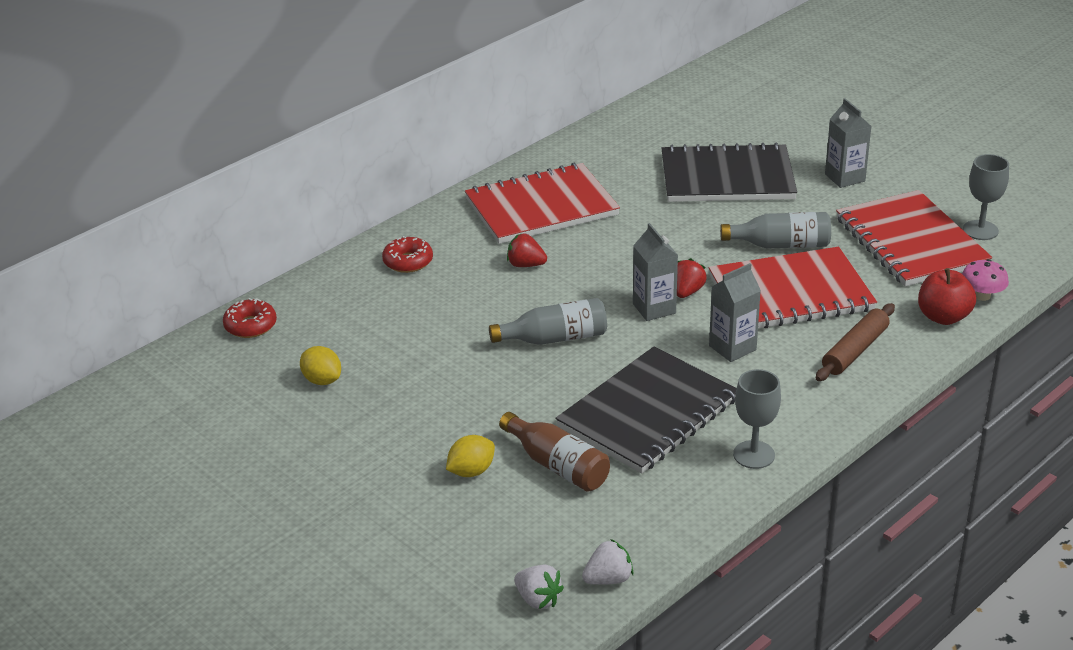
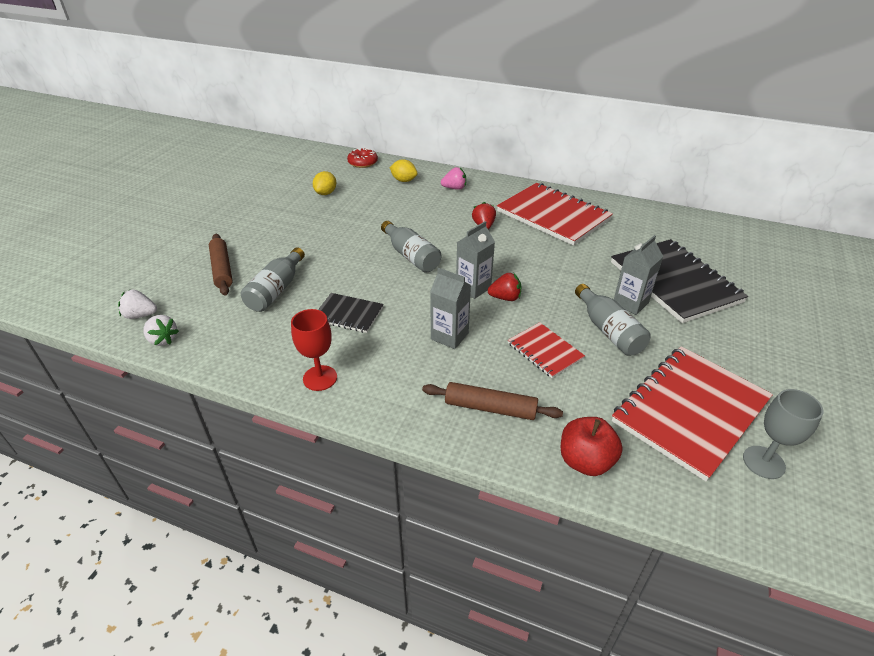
camera: 65 degrees right, 5 degrees up
red donut [382,236,433,273] -> pink strawberry [441,167,466,190]
yellow lemon [446,435,495,477] -> yellow lemon moved to [389,159,418,182]
brown bottle [499,412,610,492] -> grey bottle [241,247,305,312]
white strawberry [514,565,564,609] -> white strawberry turned 75 degrees clockwise [118,289,157,319]
black notebook [556,346,737,473] -> black notebook [318,293,384,333], size x0.51
red notebook [709,247,877,328] -> red notebook [508,322,585,378], size x0.51
grey goblet [733,369,781,469] -> red goblet [291,309,337,391]
grey carton [825,98,871,188] -> grey carton moved to [614,235,664,315]
pink mushroom [962,259,1009,301] -> none
none -> brown rolling pin [209,234,233,296]

